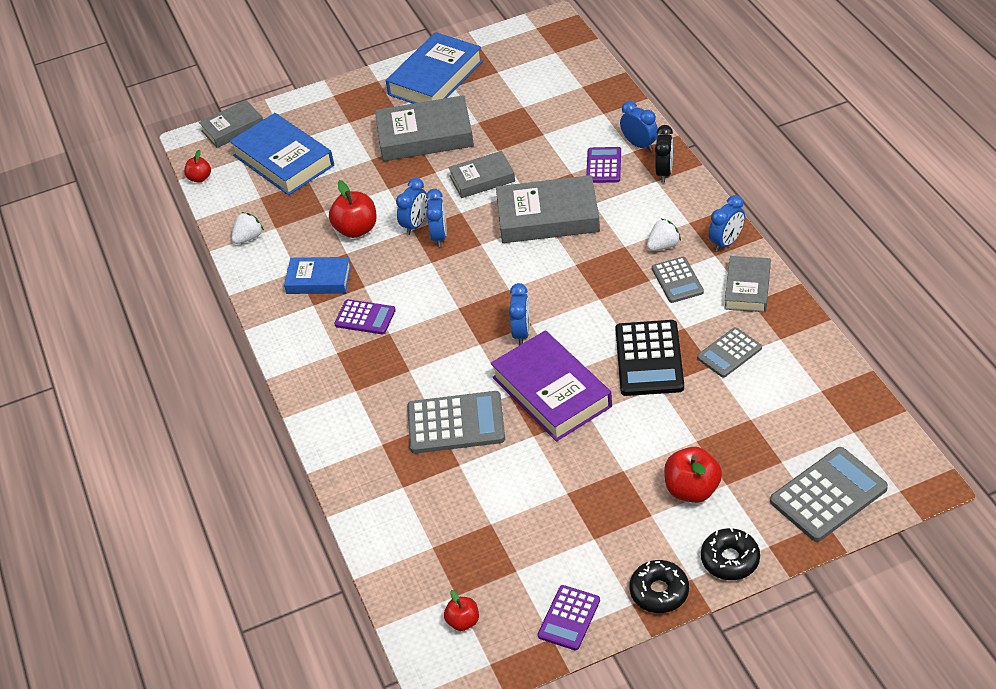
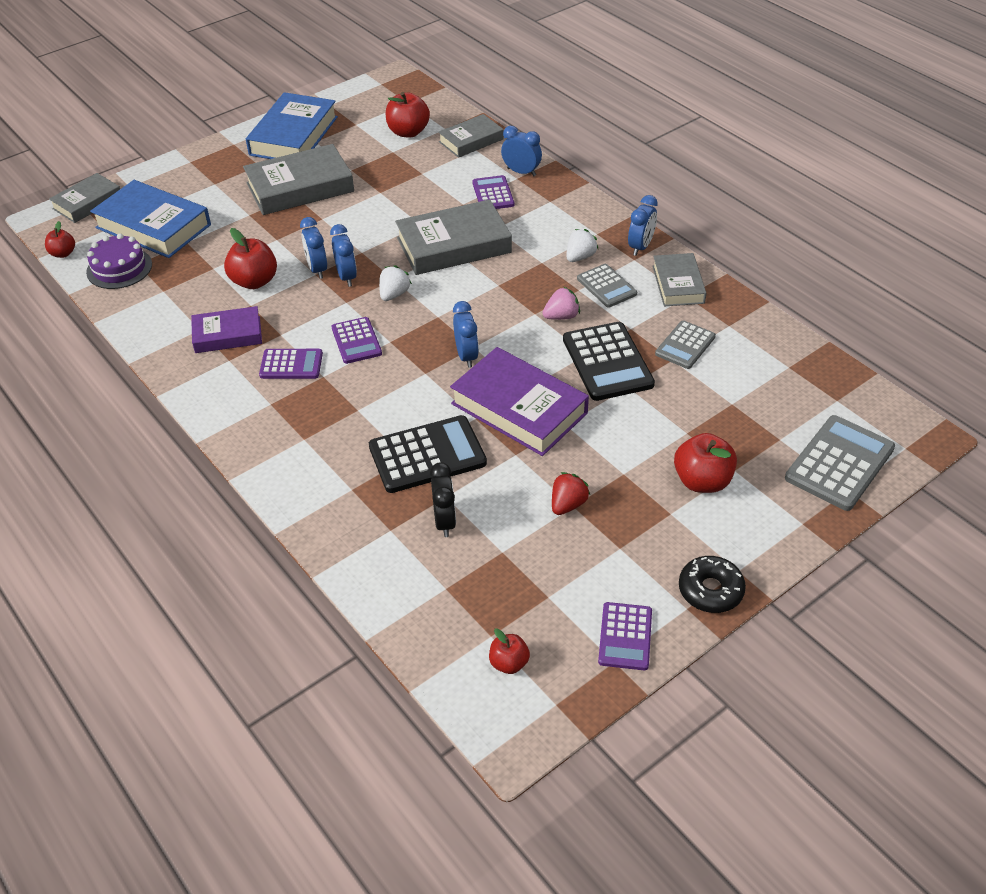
camera: 20 degrees left, 0 degrees up
white strawberry [232,212,264,244] -> white strawberry moved to [379,265,412,301]
blue book [284,257,351,294] -> purple book [191,306,262,353]
blue clock [396,178,428,235] -> blue clock turned 150 degrees clockwise [300,217,327,279]
grey calculator [407,391,505,454] -> black calculator [369,415,487,493]
grey book [448,151,515,198] -> grey book moved to [438,114,504,158]
black clock [655,125,673,183] -> black clock moved to [430,462,456,537]
black donut [701,527,760,580] -> none
none -> purple cake [86,234,152,289]
none -> purple calculator [332,317,382,364]
none -> red apple [386,92,430,138]
none -> pink strawberry [542,286,580,320]
none -> red strawberry [552,472,590,515]

